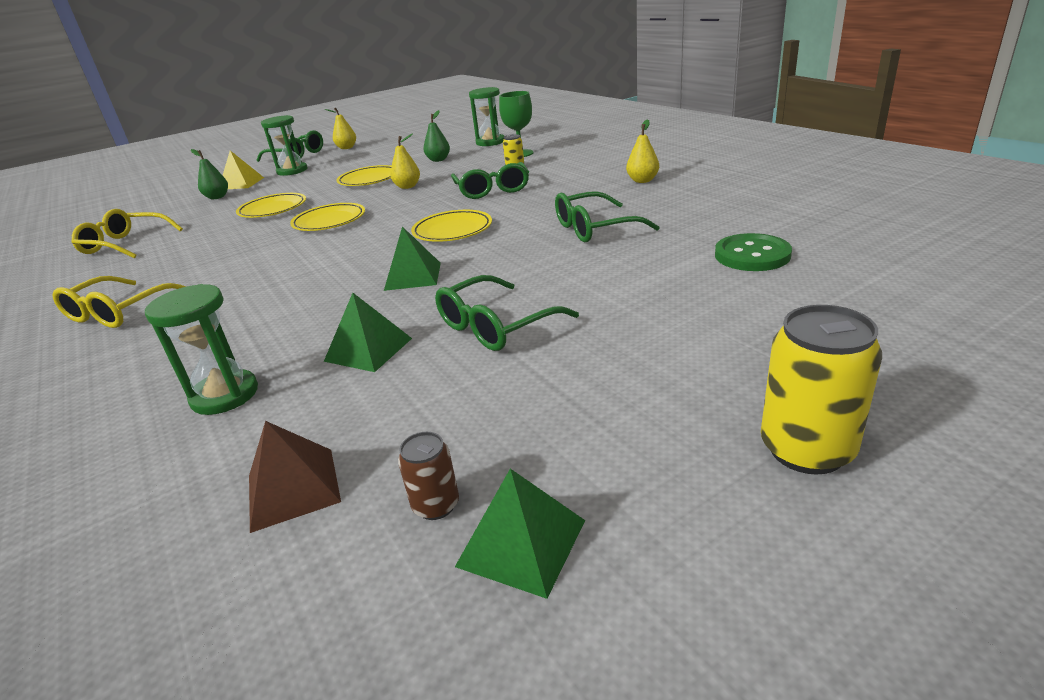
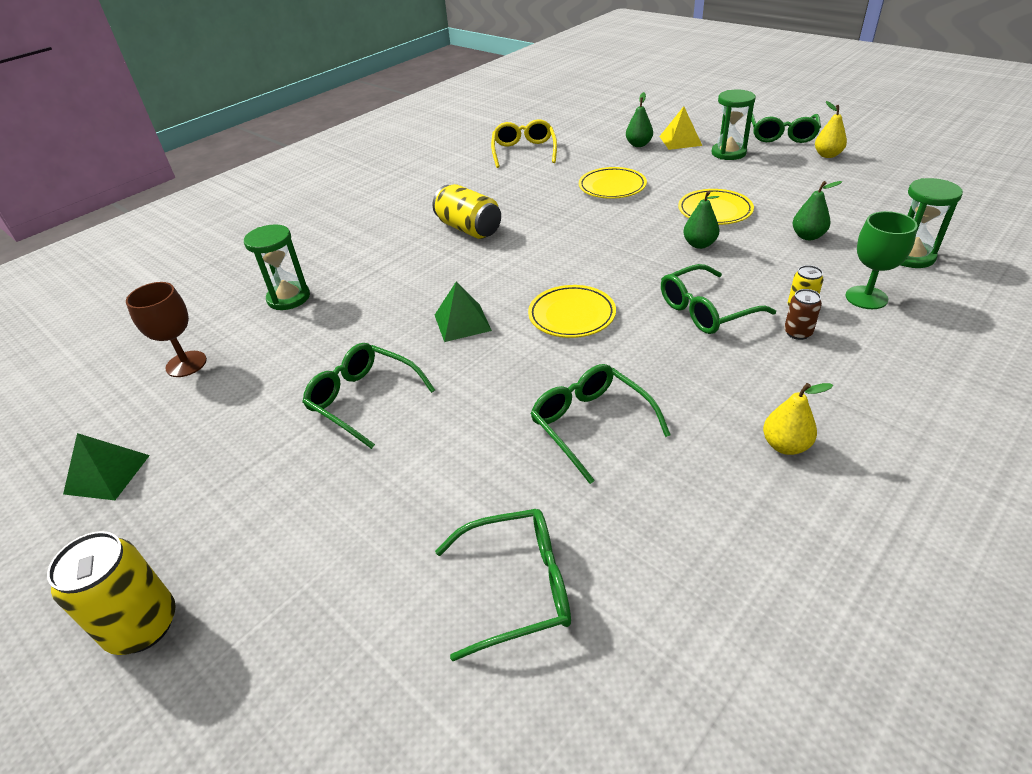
camera: 75 degrees right, 10 degrees up
yellow glasses [53,276,187,328] -> none
brown pyramid [249,421,341,533] -> brown goblet [126,282,207,377]
yellow plate [290,203,365,231] -> none
green pyramid [324,293,412,372] -> none
yellow pear [390,133,420,189] -> green pear [683,191,719,249]
brown can [398,432,459,520] -> brown can moved to [784,289,822,340]
green button [715,233,792,271] -> green glasses [435,509,571,661]
none -> yellow can [433,184,501,239]

